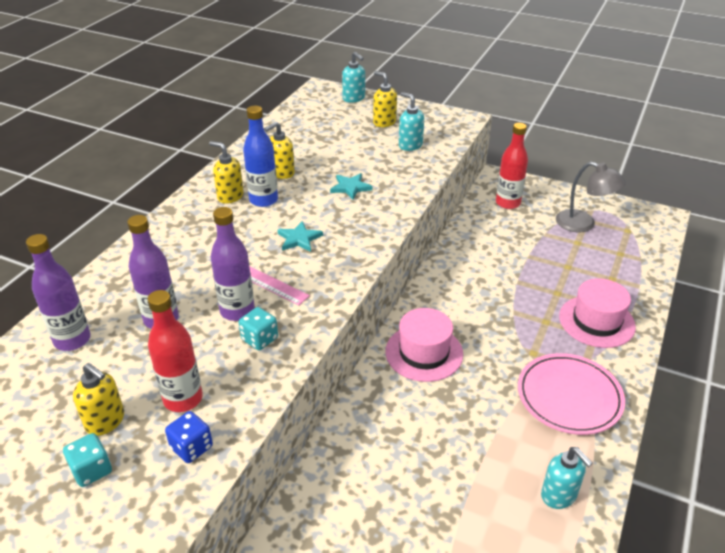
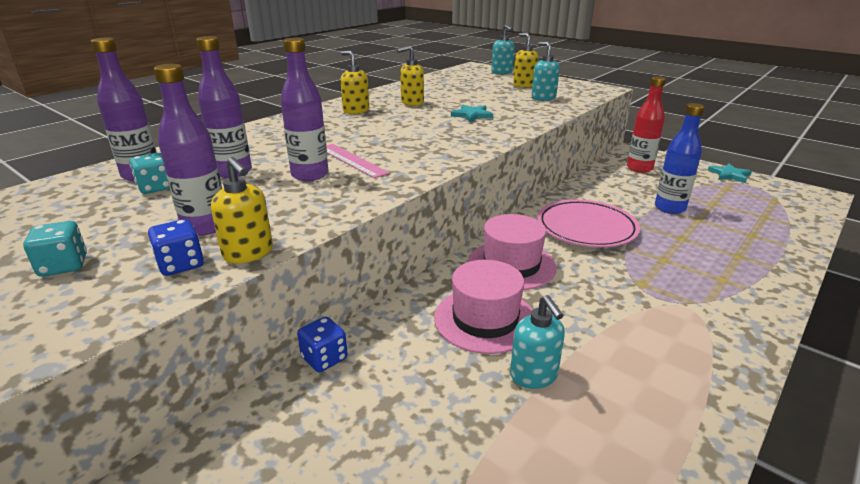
camera: 15 degrees right, 10 degrees down
yellow soap dispenser [73,363,124,436] -> yellow soap dispenser moved to [211,157,273,263]
red bottle [147,290,203,412] -> purple bottle [154,64,222,236]
turquoise dice [239,307,278,350] -> turquoise dice moved to [130,153,170,194]
blue bottle [243,106,278,207] -> blue bottle moved to [655,103,704,214]
turquoise star [277,221,323,252] -> turquoise star moved to [708,164,752,183]
pink plate [518,353,625,435] -> pink plate moved to [537,199,640,248]
turquoise soap dispenser [541,447,593,509] -> turquoise soap dispenser moved to [510,295,565,389]
grey lamp [556,162,626,233] -> none
pink hat [559,278,636,348] -> pink hat moved to [434,260,533,354]
none -> blue dice [297,317,348,372]

